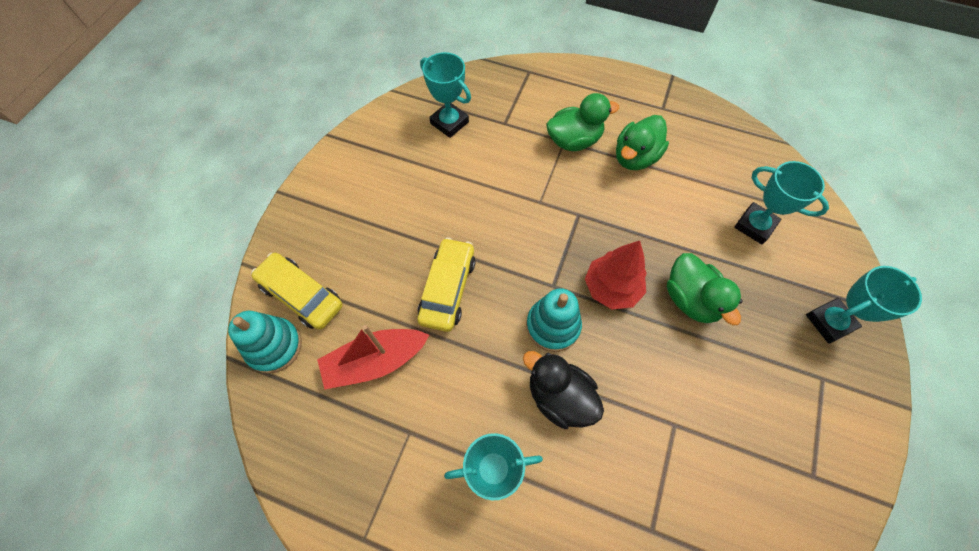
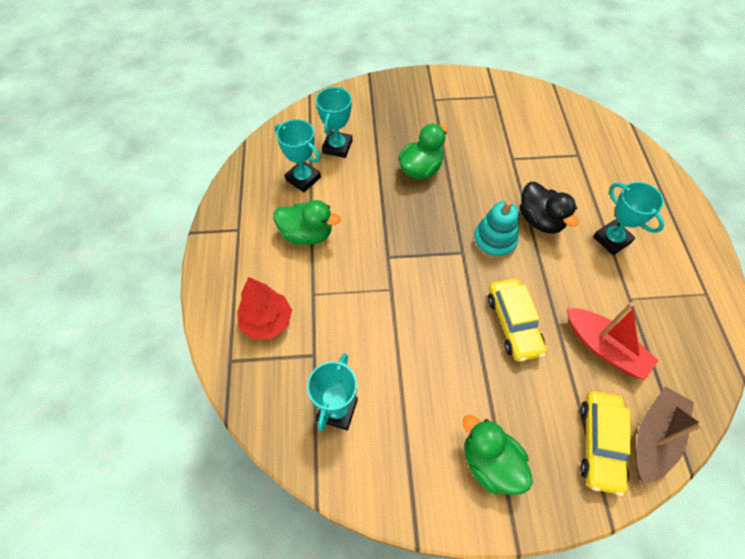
camera: 115 degrees left, 5 degrees down
turquoise stacking toy [228,311,302,374] -> brown boat [635,386,703,484]
yellow car [417,237,476,332] -> yellow car turned 90 degrees counterclockwise [488,279,547,362]
black duck [523,351,604,429] -> black duck turned 45 degrees counterclockwise [519,182,578,234]
green duck [546,93,619,151] -> green duck moved to [462,415,533,495]
red tree [585,241,647,309] -> red tree moved to [237,277,292,339]
turquoise trophy [806,266,922,344] -> turquoise trophy moved to [275,119,321,192]

